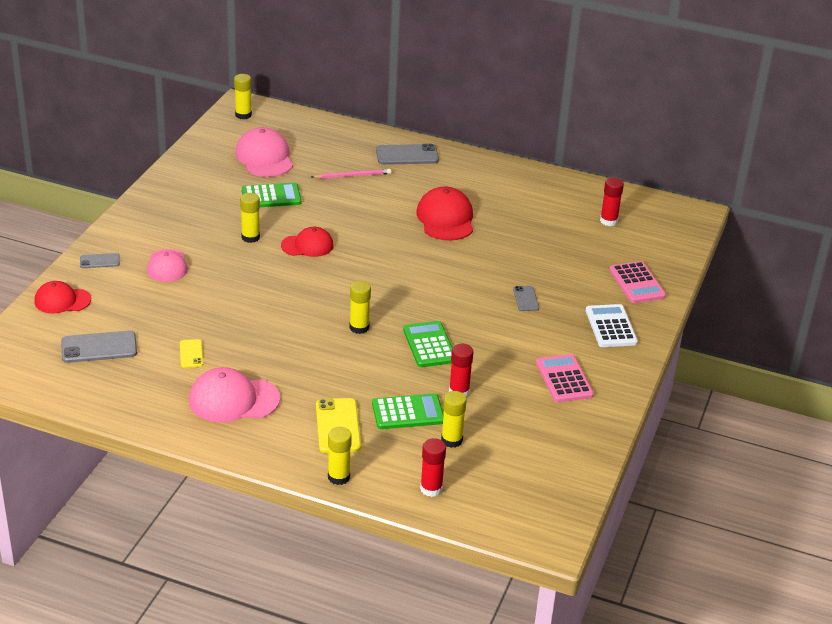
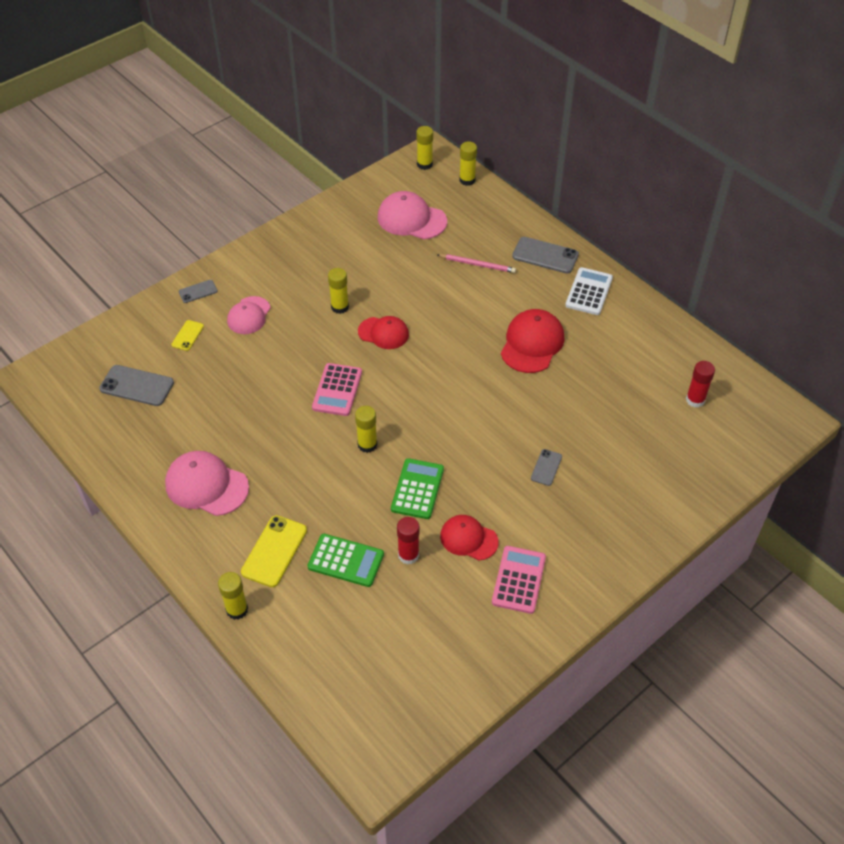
camera: 30 degrees right, 15 degrees up
red cap [34,281,91,314] -> red cap moved to [440,515,499,560]
grey phone [80,253,120,268] -> grey phone turned 45 degrees counterclockwise [178,280,218,303]
yellow phone [180,339,203,368] -> yellow phone moved to [171,320,204,351]
pink cap [235,127,293,177] -> pink cap turned 75 degrees counterclockwise [378,191,447,239]
green calculator [242,182,301,207] -> none
red glue stick [420,438,446,497] -> none
yellow glue stick [441,391,467,448] -> yellow glue stick moved to [459,142,477,186]
white calculator [586,304,638,347] -> white calculator moved to [565,267,613,315]
pink calculator [609,261,666,303] -> pink calculator moved to [312,363,362,416]

